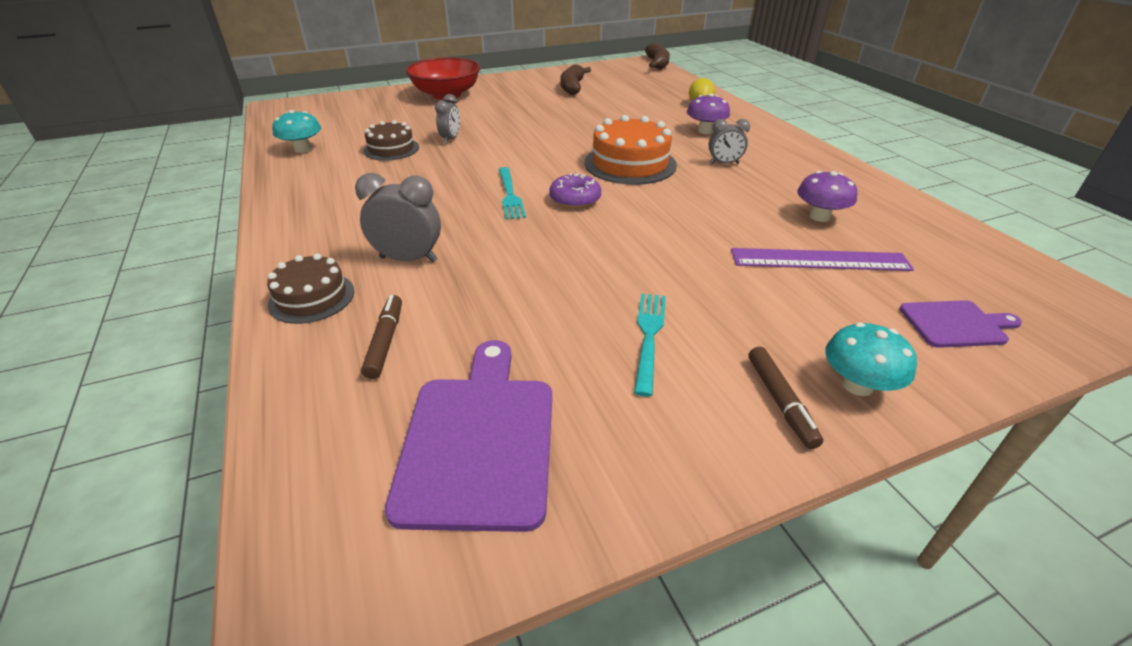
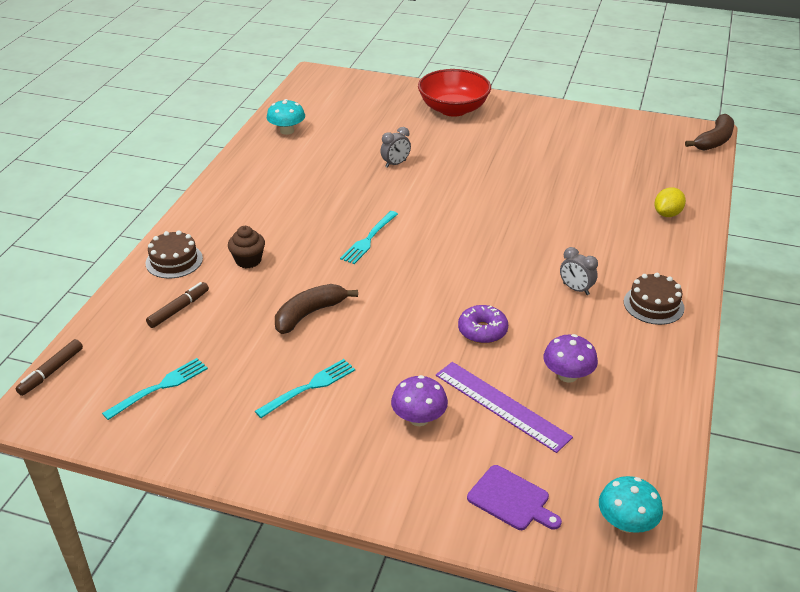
camera: 40 degrees right, 0 degrees up
grey clock [355,173,441,262] -> brown cupcake [228,226,265,268]
brown cake [363,120,419,161] -> brown cake moved to [624,273,685,325]
purple cutting board [385,340,552,532] -> turquoise fork [102,358,208,420]
purple donut [549,173,601,209] -> purple donut moved to [458,305,508,344]
brown banana [561,64,591,95] -> brown banana moved to [275,284,358,334]
orange cake [585,115,677,185] -> none
purple mushroom [687,93,730,134] -> purple mushroom moved to [391,375,448,426]
brown marker [748,347,823,449] -> brown marker moved to [15,339,83,396]
turquoise mushroom [825,322,917,396] -> turquoise mushroom moved to [599,476,663,533]

